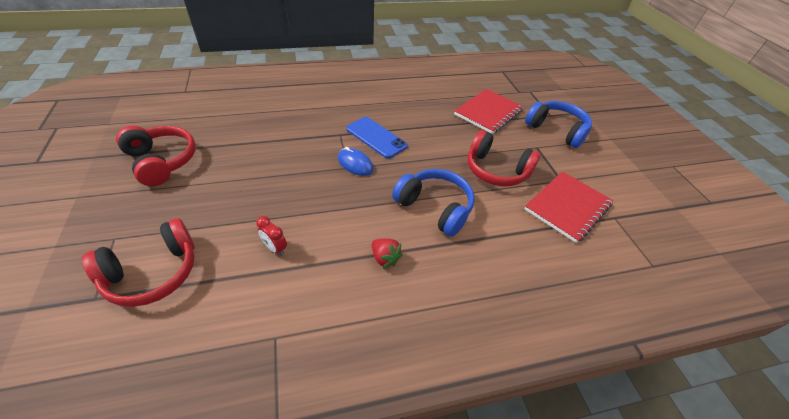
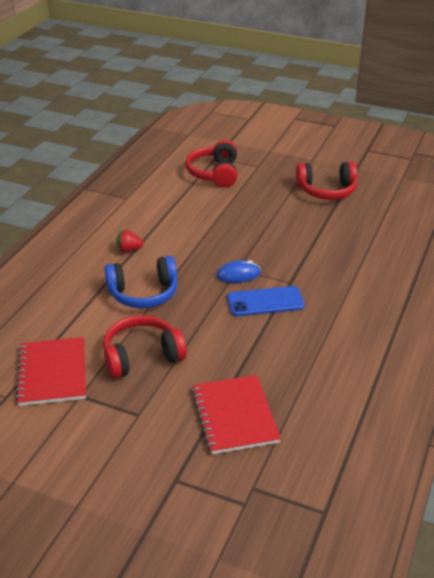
camera: 130 degrees right, 10 degrees down
red clock [256,216,287,256] -> none
blue headphones [525,101,592,148] -> none

